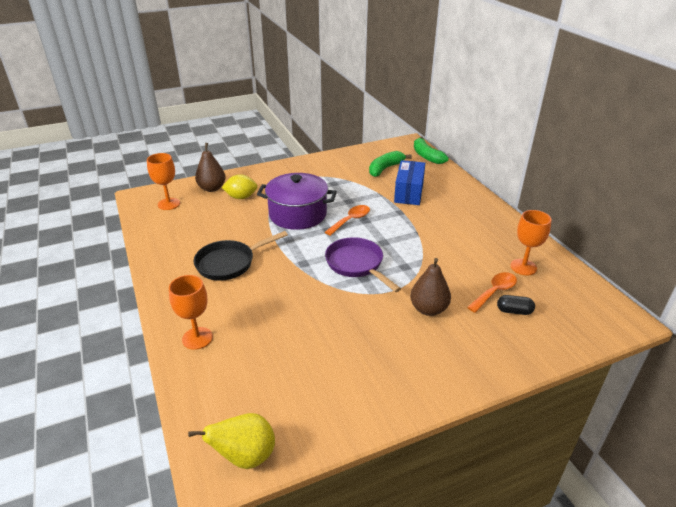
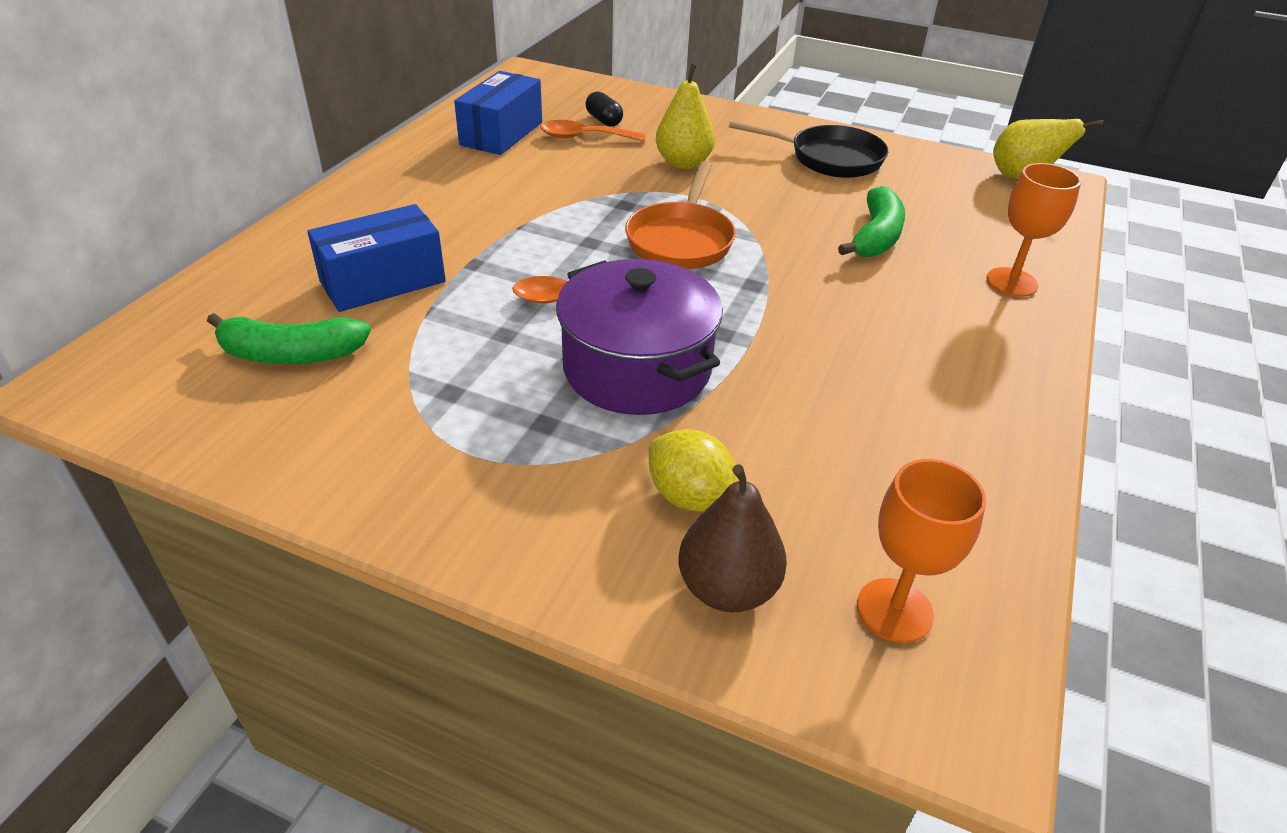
camera: 135 degrees left, 5 degrees up
black pan [194,231,288,281] -> black pan moved to [729,120,888,178]
purple pan [325,237,401,292] -> orange pan [625,161,736,269]
brown pear [410,258,451,316] -> yellow pear [656,63,715,169]
green banana [414,136,449,164] -> green banana moved to [838,186,905,257]
orange goblet [510,210,552,275] -> blue box [454,71,542,155]

